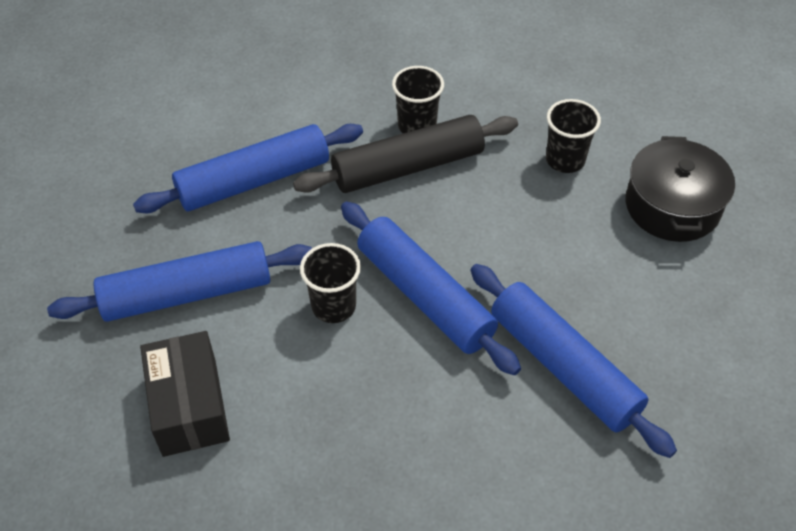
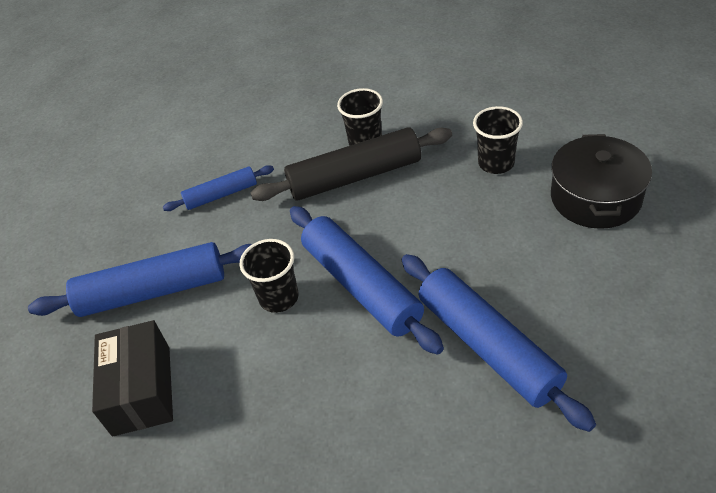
camera: 10 degrees right, 5 degrees down
blue rolling pin [133,124,363,213] -> blue rolling pin [163,165,274,211], size x0.56

